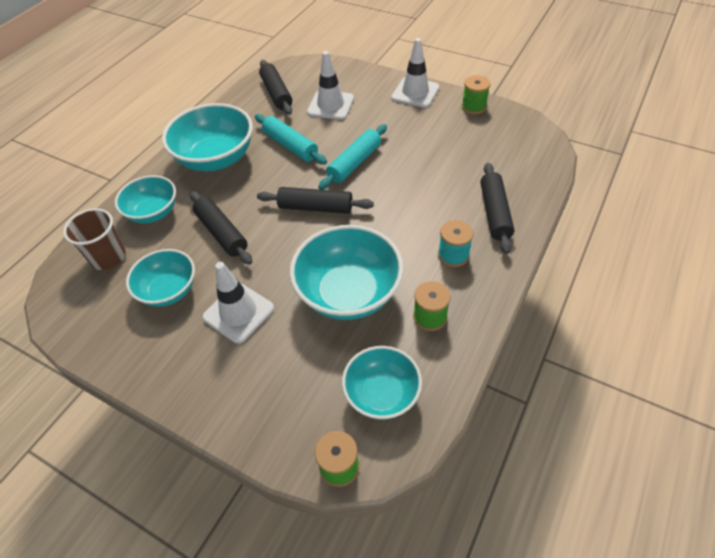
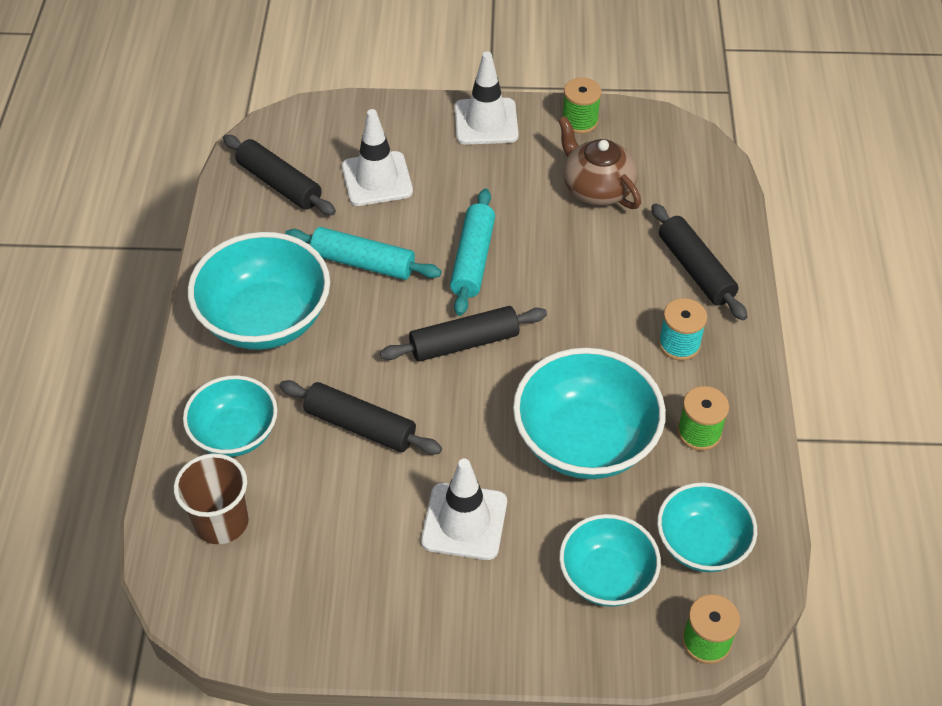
camera: 30 degrees left, 0 degrees up
turquoise bowl [126,249,195,307] -> turquoise bowl moved to [559,514,661,607]
none -> brown teapot [558,116,641,209]

